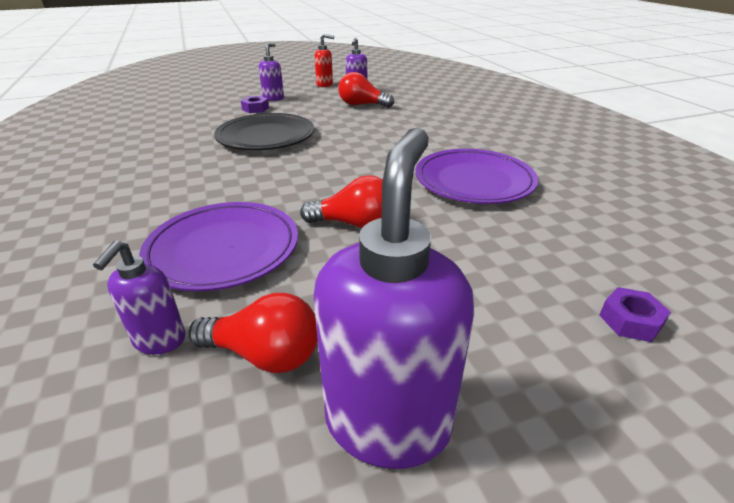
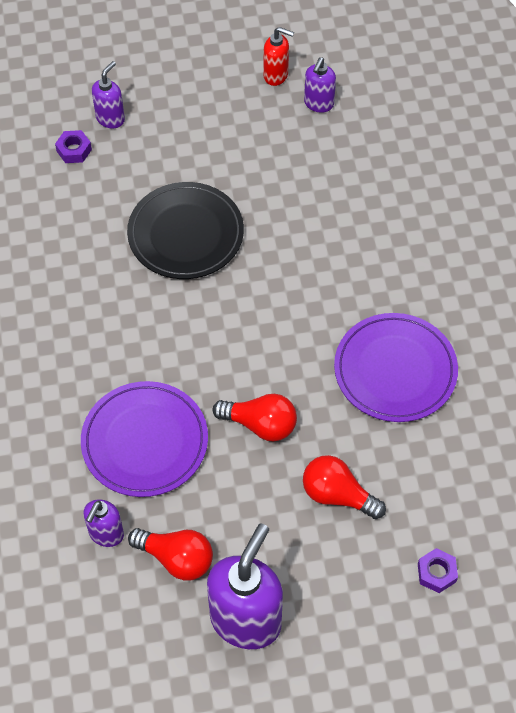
camera: 10 degrees right, 25 degrees up
purple nut [241,96,269,113] -> purple nut moved to [55,130,92,163]
purple soap dispenser [259,43,284,101] -> purple soap dispenser moved to [92,61,125,129]
red light bulb [338,72,394,108] -> red light bulb moved to [303,455,386,519]

